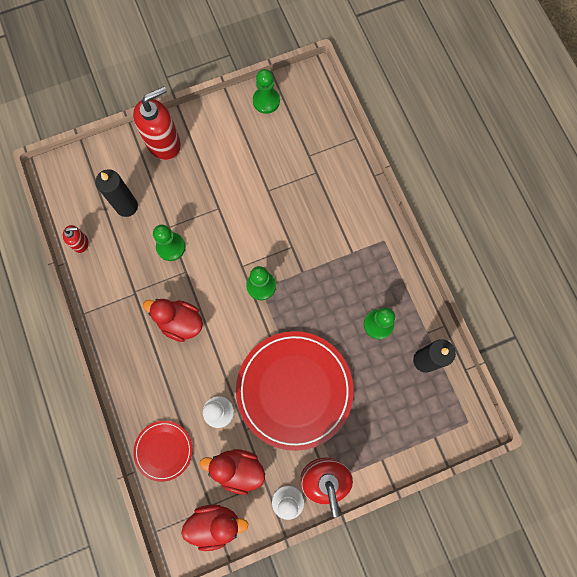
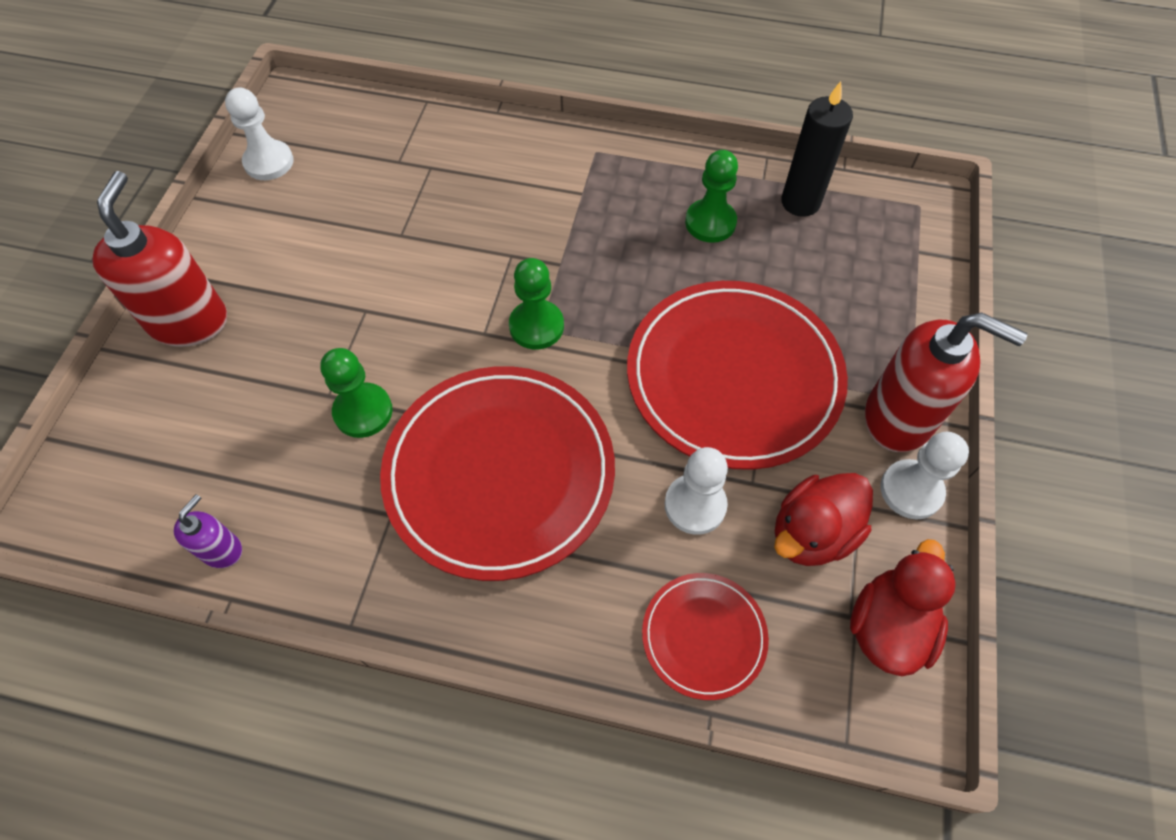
camera: 55 degrees left, 15 degrees down
red soap dispenser [63,225,89,253] -> purple soap dispenser [174,494,242,568]
black candle [95,170,138,217] -> none
red duck [143,299,203,342] -> red plate [380,366,615,581]
green pawn [253,69,280,114] -> white pawn [225,87,293,180]

